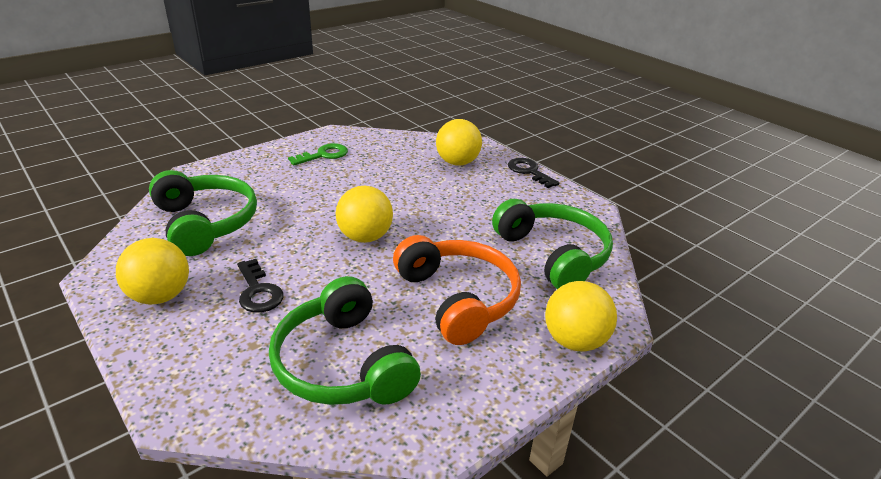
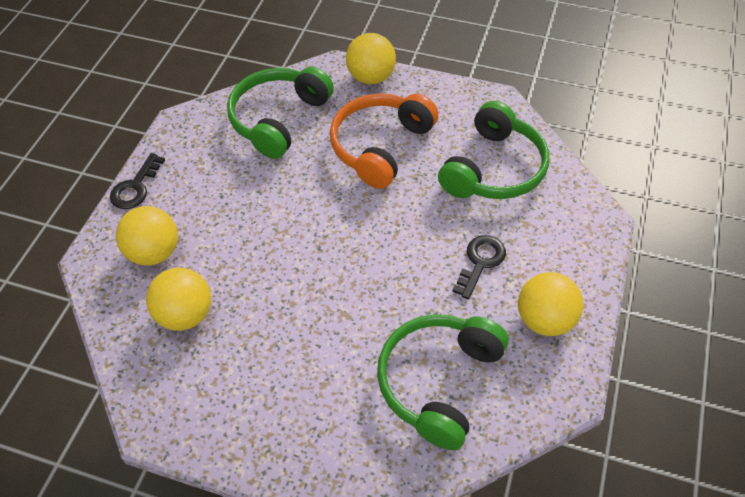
camera: 120 degrees left, 20 degrees up
green key [288,143,348,165] -> none
yellow ball [336,186,393,243] -> yellow ball moved to [146,268,211,331]

